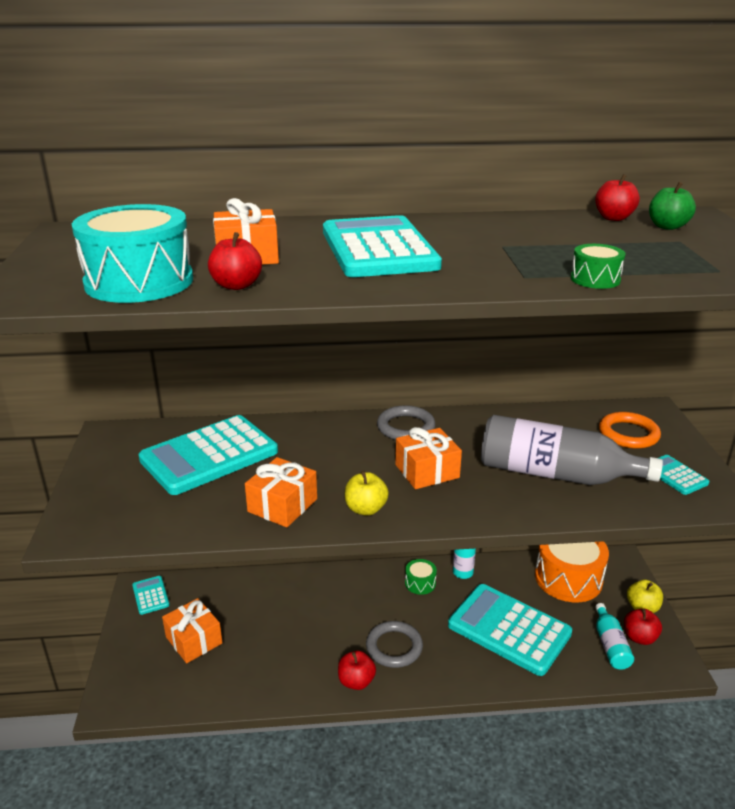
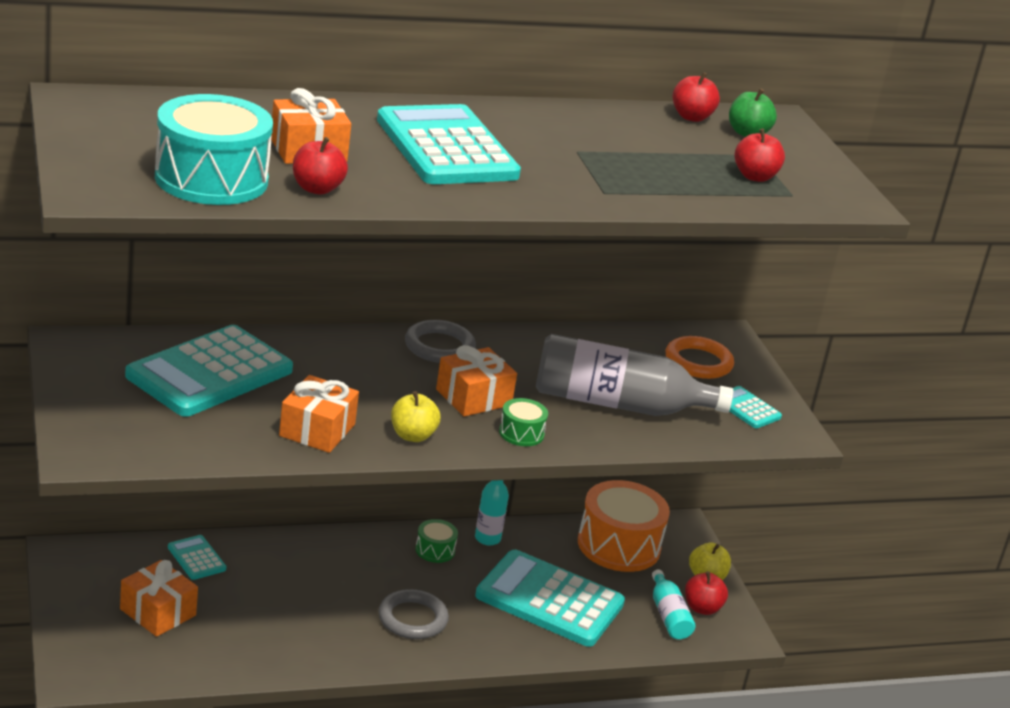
camera: 15 degrees left, 0 degrees up
turquoise calculator [132,576,170,615] -> turquoise calculator moved to [168,535,226,580]
red apple [338,651,376,690] -> red apple moved to [735,129,785,182]
green drum [571,244,625,289] -> green drum moved to [499,398,548,446]

